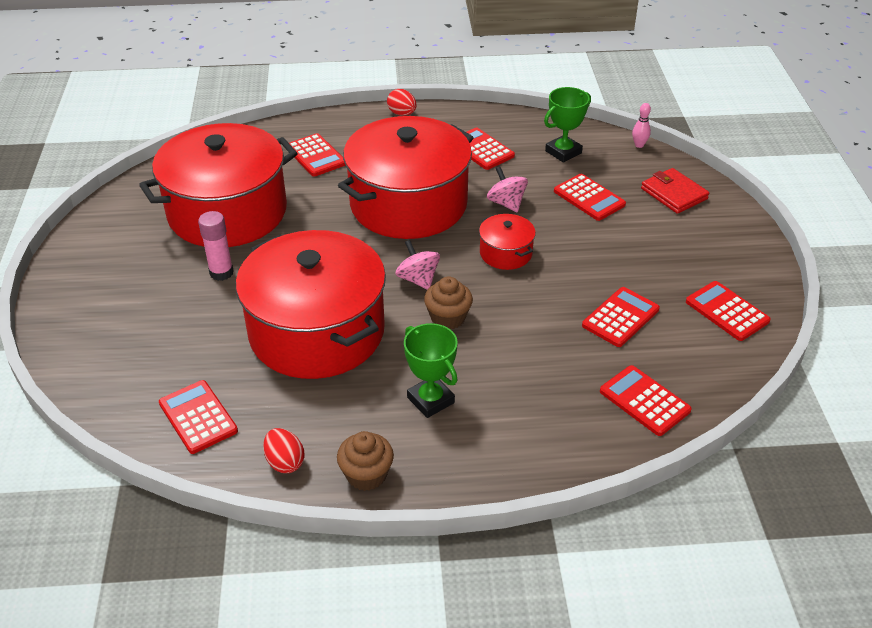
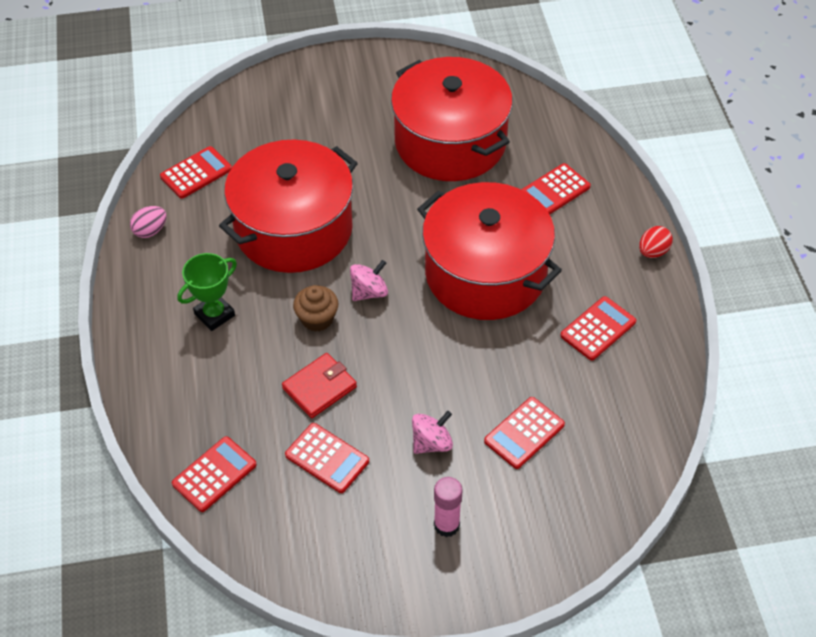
camera: 85 degrees right, 10 degrees up
pink glue stick [198,211,234,281] -> pink glue stick moved to [434,477,463,537]
red egg [263,428,304,473] -> pink egg [130,206,166,238]
brown cupcake [337,431,394,491] -> none
red pot [479,214,536,270] -> none
pink spinning top [487,166,528,213] -> pink spinning top moved to [412,411,453,454]
green trophy [544,87,591,162] -> none
pink bowling pin [632,103,651,148] -> none
red wallet [641,168,709,214] -> red wallet moved to [282,353,357,418]
red calculator [686,281,771,341] -> none

